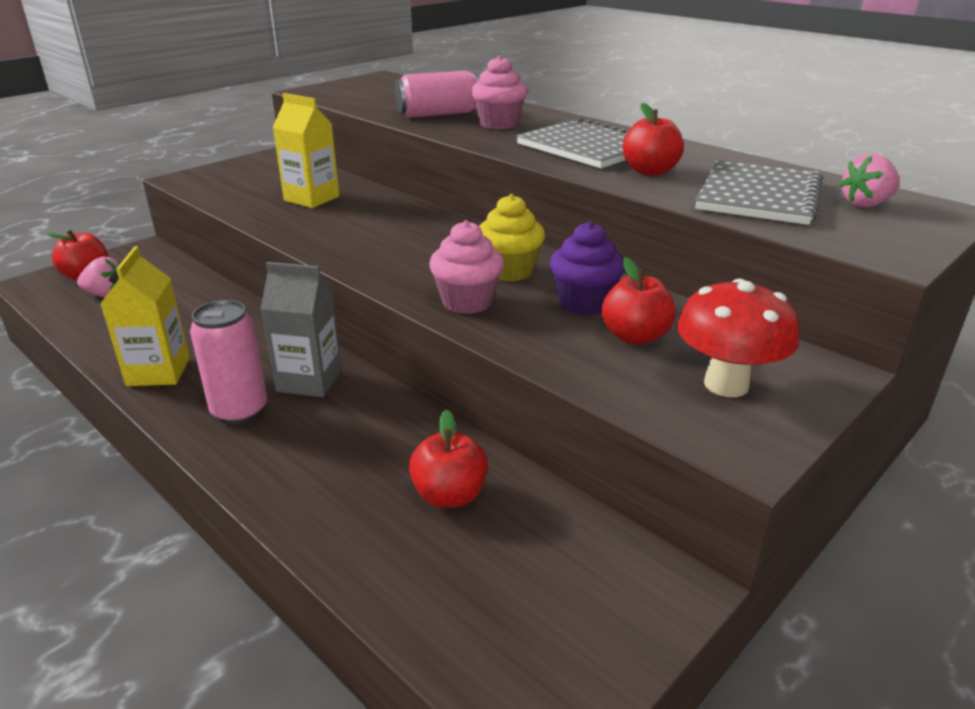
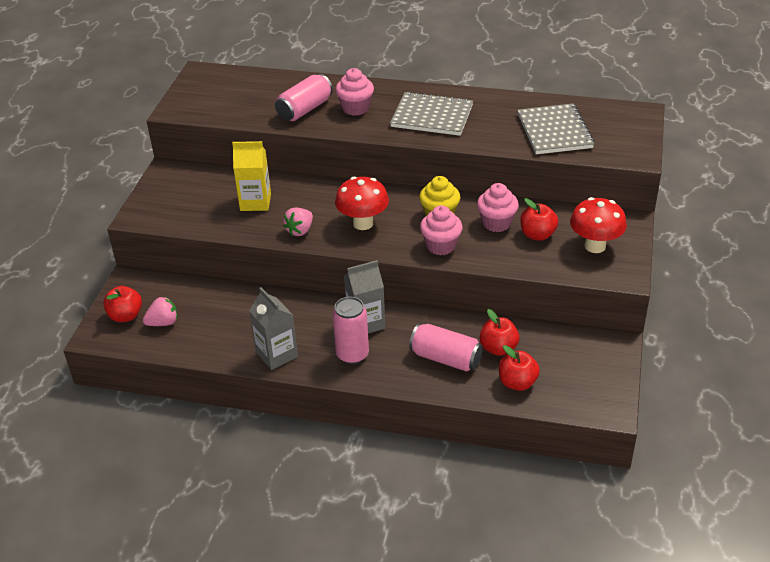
camera: 30 degrees left, 10 degrees up
yellow carton [100,246,190,386] -> grey carton [249,287,298,370]
purple cupcake [550,221,625,316] -> pink cupcake [477,183,519,232]
red apple [623,103,684,176] -> red apple moved to [499,345,540,391]
pink strawberry [839,154,899,208] -> pink strawberry moved to [283,207,313,236]
none -> red mushroom [335,177,389,230]
none -> pink can [409,324,483,372]

